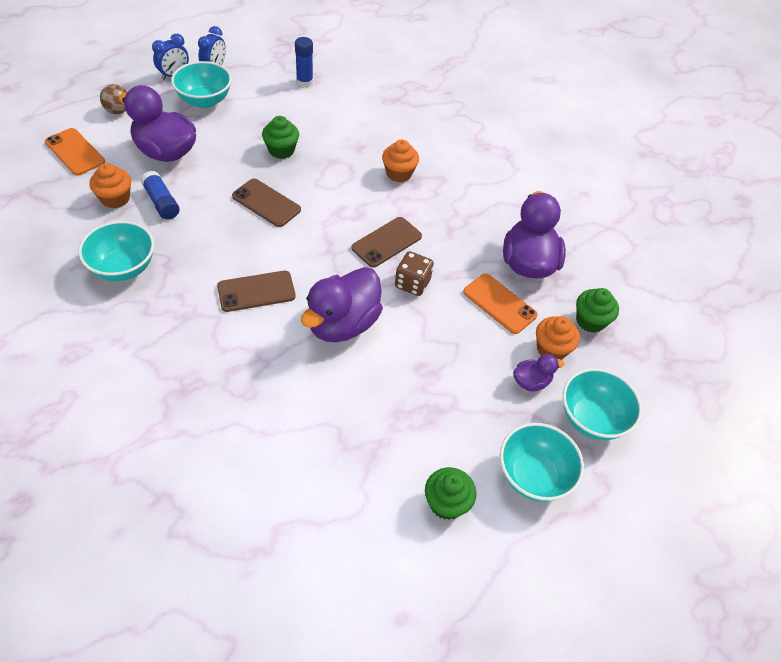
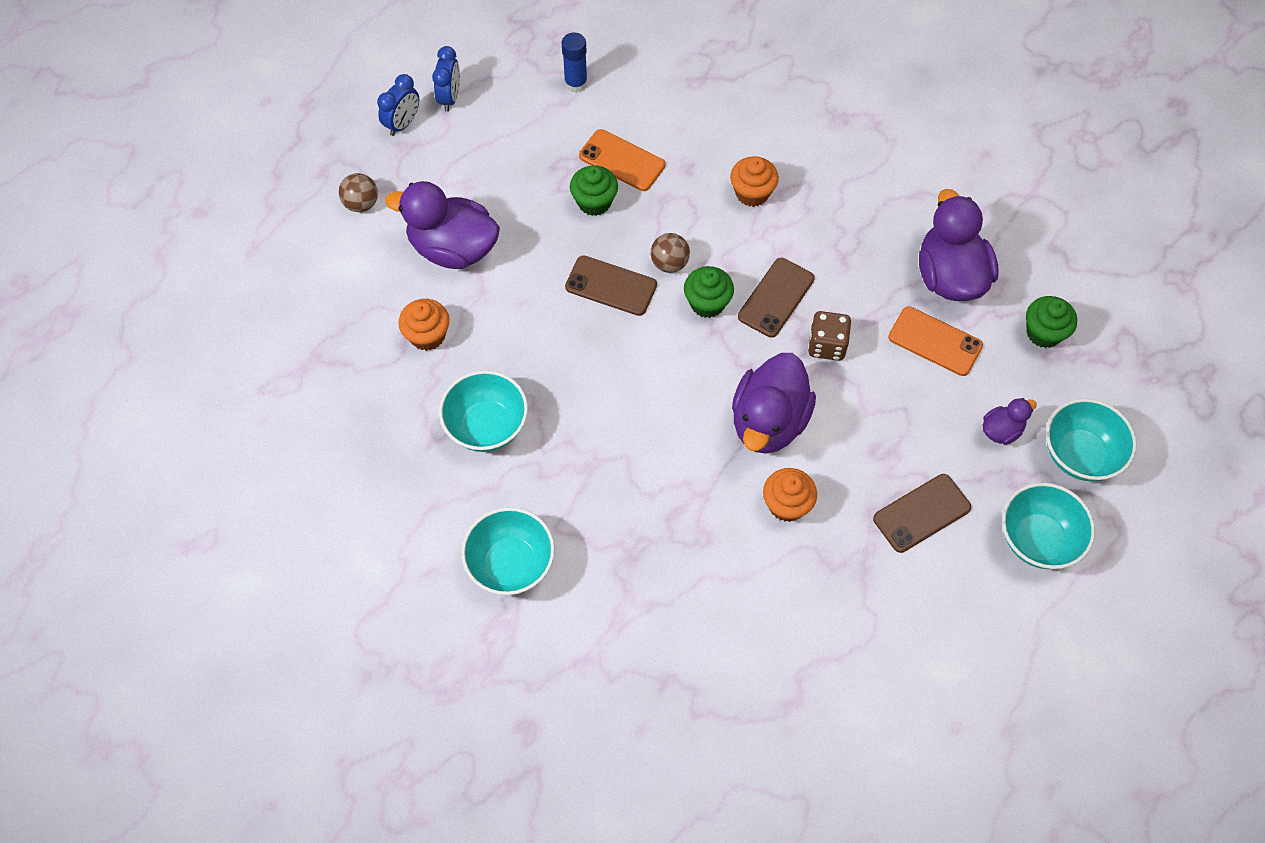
camera: 10 degrees left, 10 degrees up
orange phone [45,128,105,175] -> orange phone moved to [579,129,665,191]
blue glue stick [141,171,180,220] -> none
turquoise bowl [171,61,232,108] -> turquoise bowl moved to [461,507,555,595]
brown phone [217,271,296,312] -> brown phone moved to [873,474,971,553]
green cupcake [425,467,476,520] -> green cupcake moved to [684,266,734,318]
orange cupcake [536,316,580,360] -> orange cupcake moved to [763,468,817,522]
none -> brown ball [651,233,690,273]

